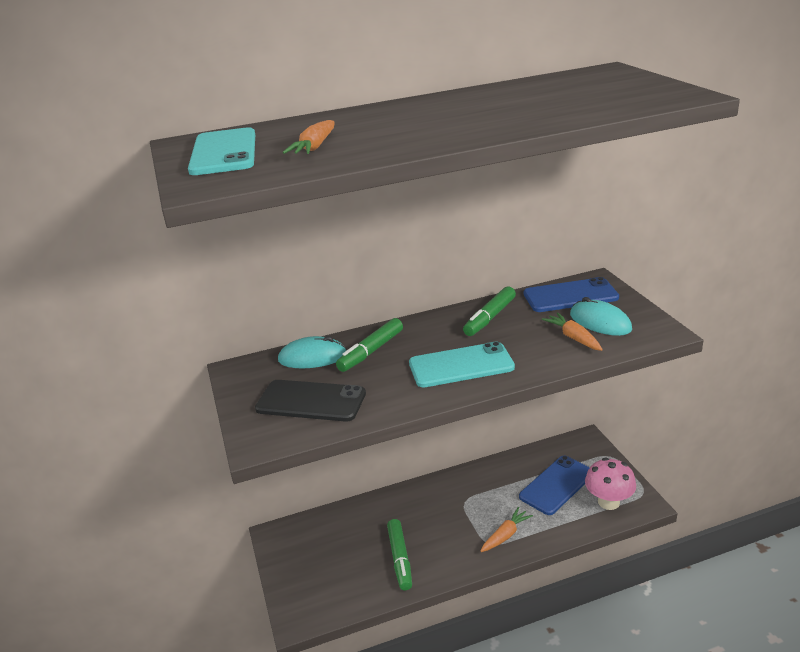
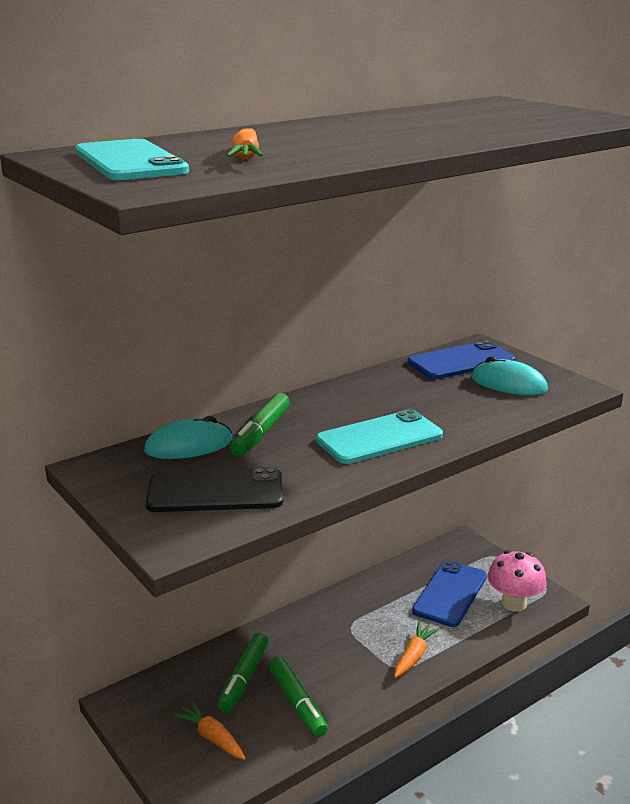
camera: 20 degrees left, 5 degrees down
green marker [463,286,516,336] -> green marker moved to [217,633,269,713]
orange carrot [542,313,603,351] -> orange carrot moved to [173,701,246,760]

